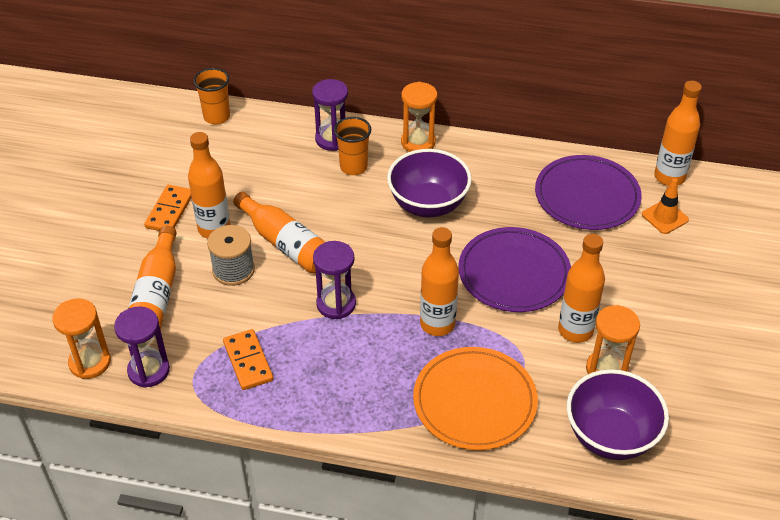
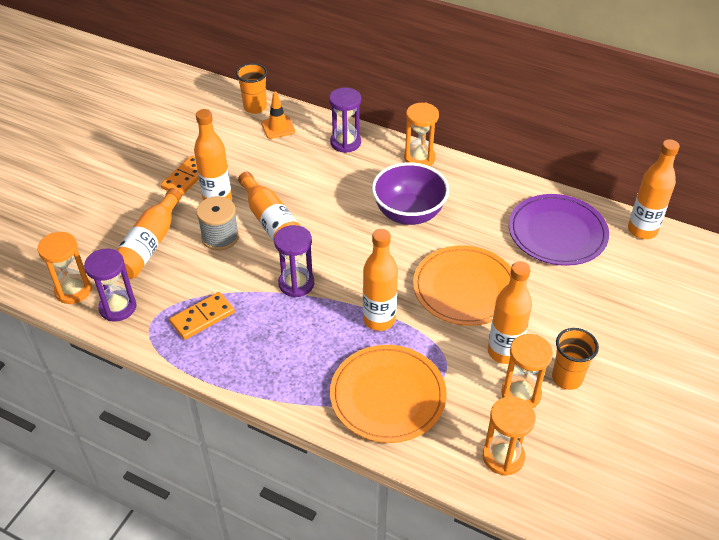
camera: 15 degrees right, 0 degrees up
orange domino [223,329,273,390] -> orange domino turned 60 degrees clockwise [170,292,235,340]
orange cup [334,117,371,175] -> orange cup moved to [552,328,599,390]
purple plate [459,227,571,312] -> orange plate [413,245,511,326]
purple bowl [567,369,669,460] -> orange hourglass [483,396,536,476]
orange traffic cone [642,178,689,234] -> orange traffic cone moved to [261,92,295,139]

